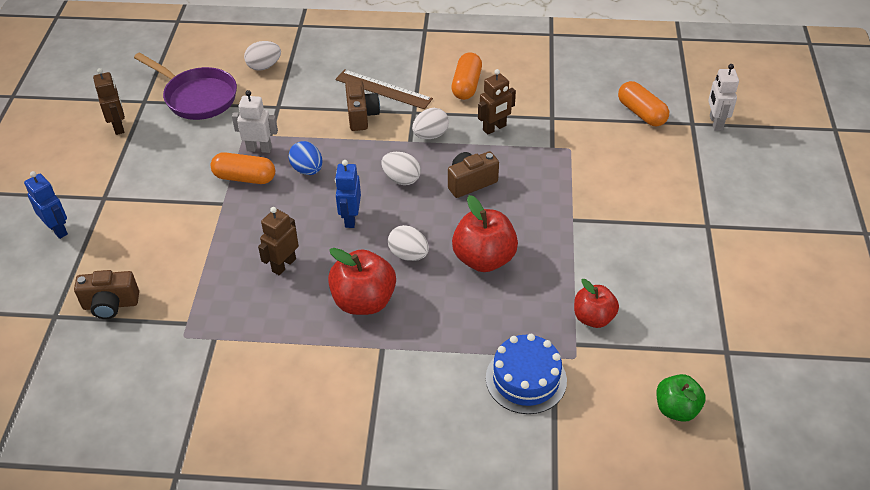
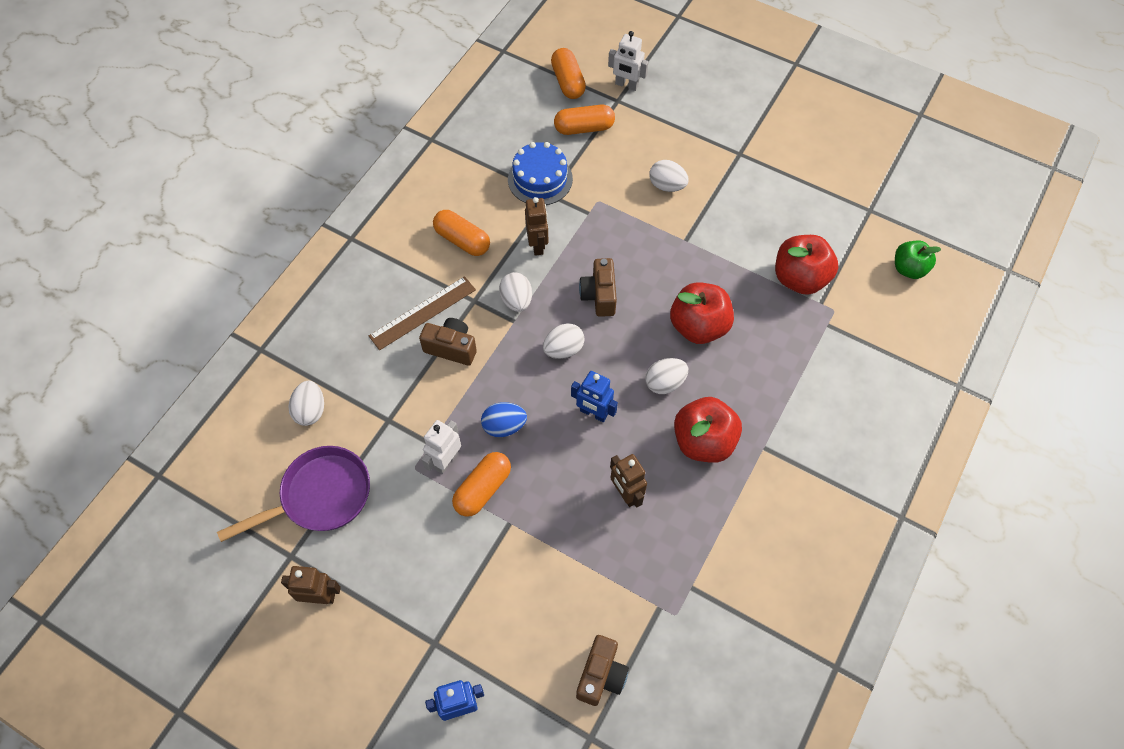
camera: 65 degrees left, 15 degrees up
blue cake [486,334,567,414] -> blue cake moved to [508,142,573,205]
red apple [574,279,619,328] -> red apple [775,235,838,295], size x1.54
none -> orange capsule [551,48,586,99]
none -> white egg [650,160,689,192]

